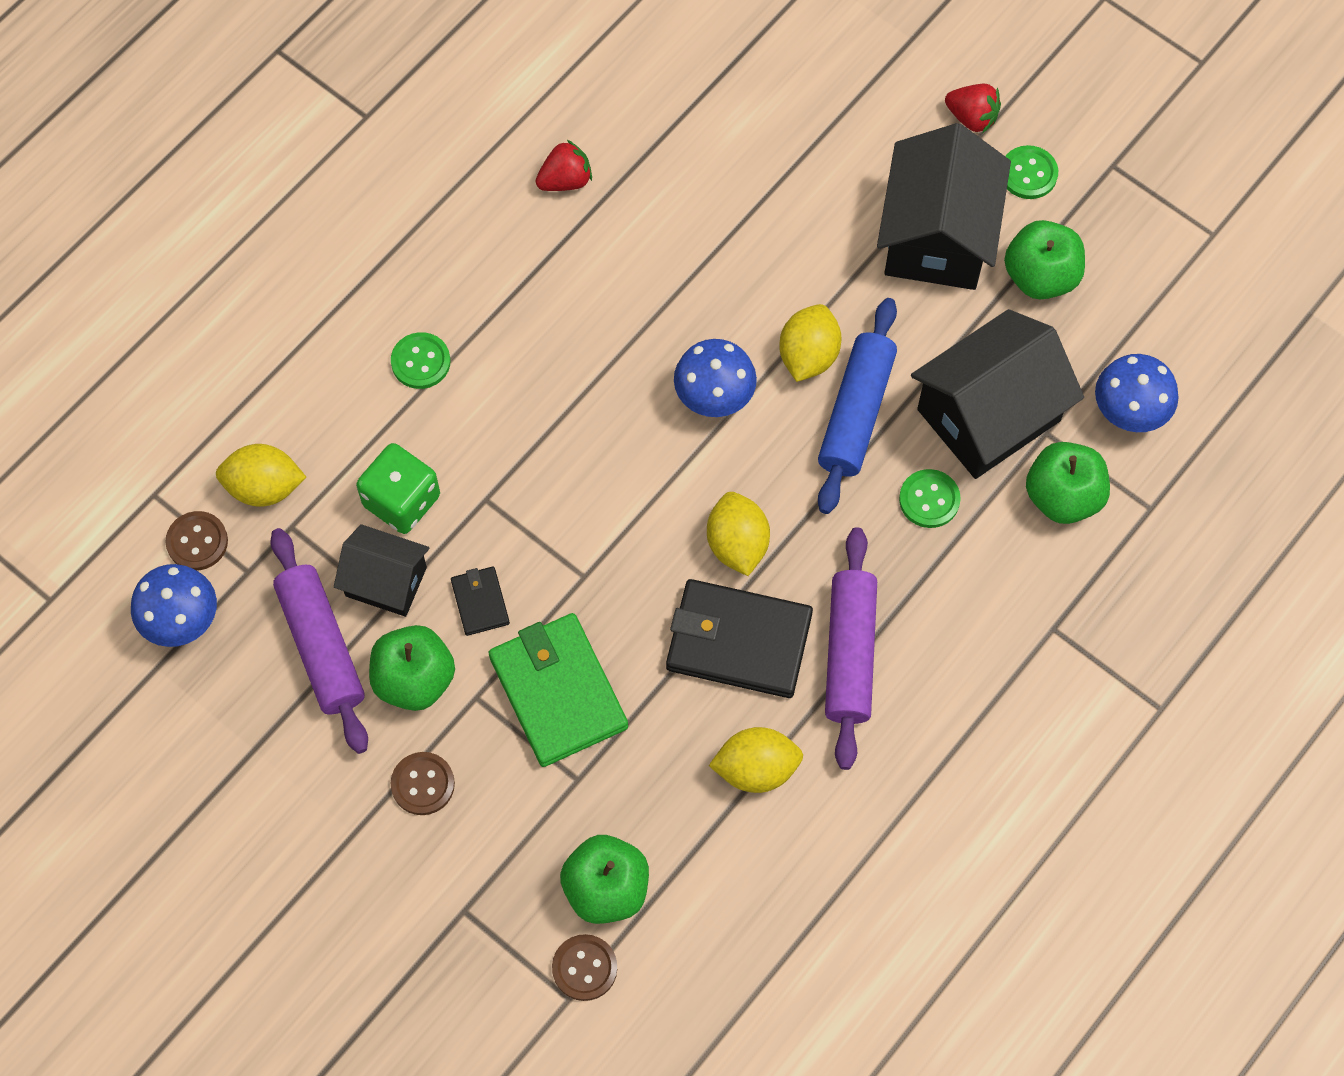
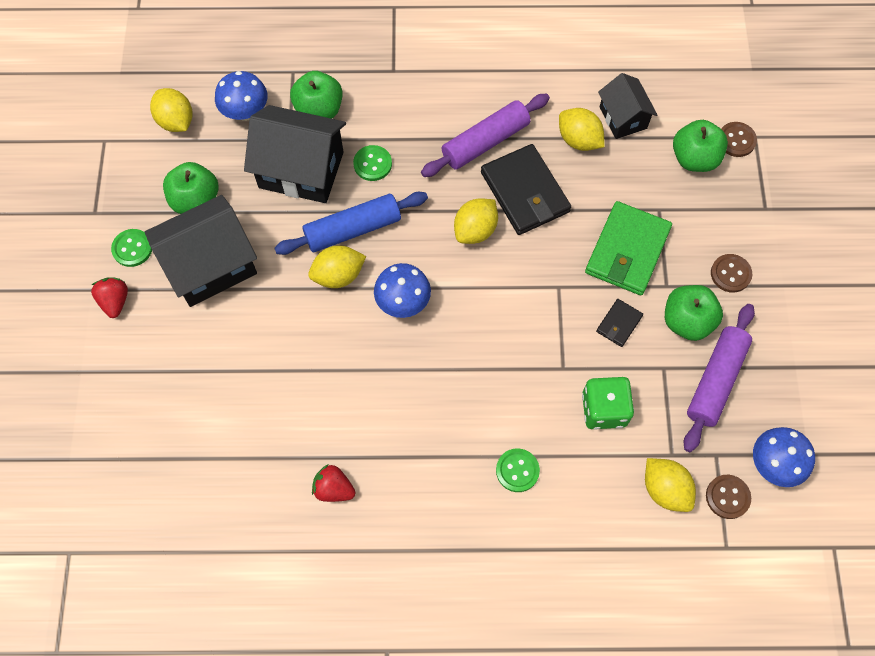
camera: 130 degrees left, 0 degrees up
black house [334,524,429,617] -> black house moved to [598,73,657,139]
none -> yellow lemon [150,88,193,132]

